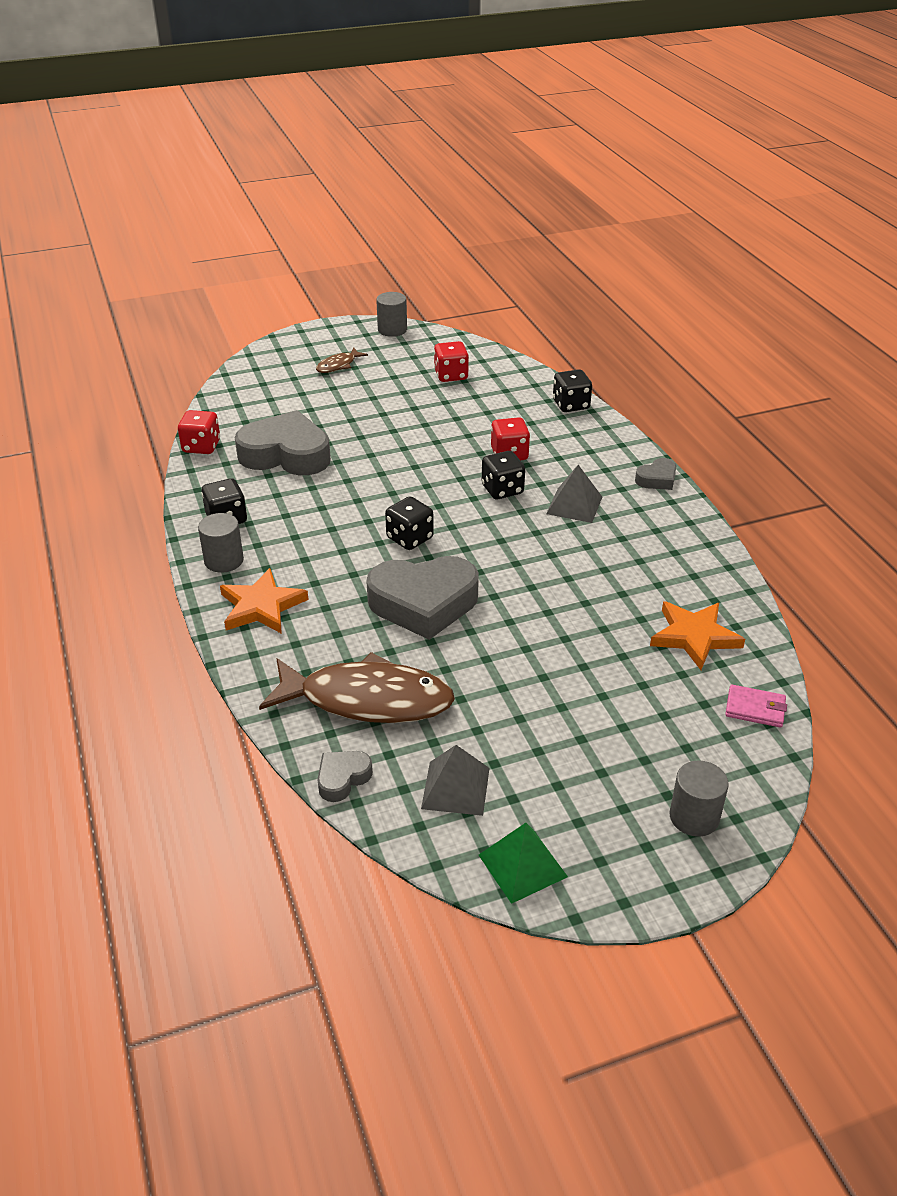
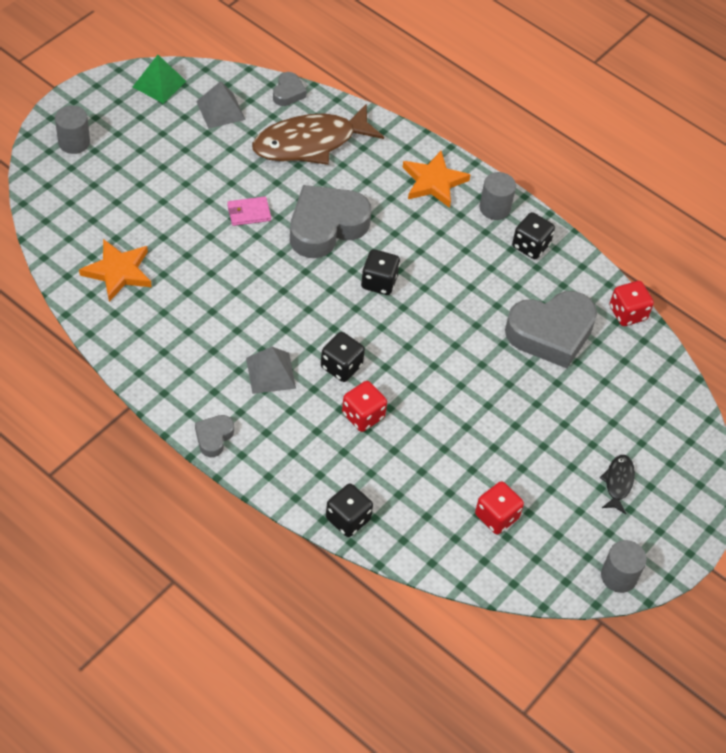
camera: 145 degrees right, 15 degrees up
brown fish [316,348,368,373] -> black fish [600,455,635,514]
pink wallet [725,684,787,728] -> pink wallet moved to [227,196,271,226]

